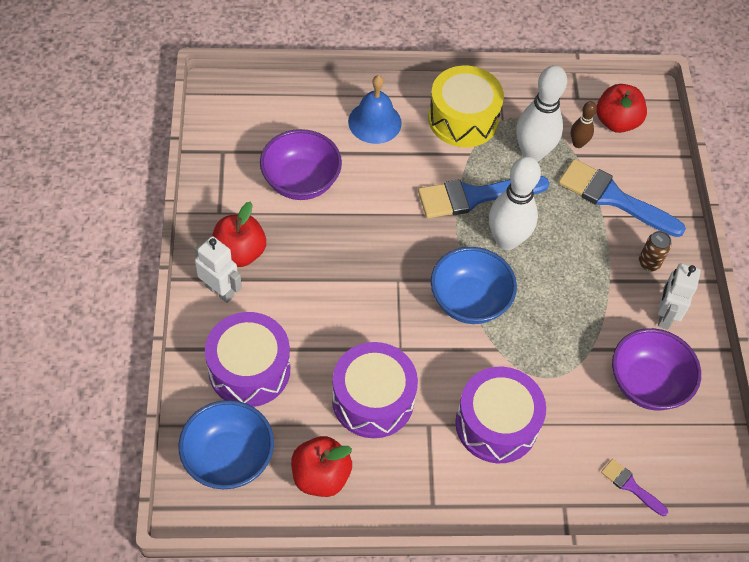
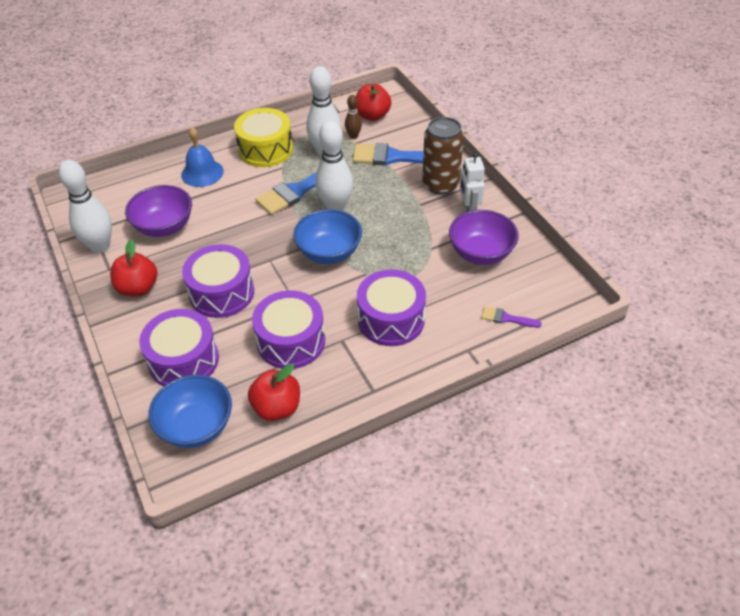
camera: 20 degrees left, 10 degrees down
white robot [195,236,242,303] -> none
brown can [639,231,671,271] -> brown can [422,117,464,195], size x2.10
none -> white bowling pin [59,160,112,253]
none -> purple drum [182,244,254,318]

